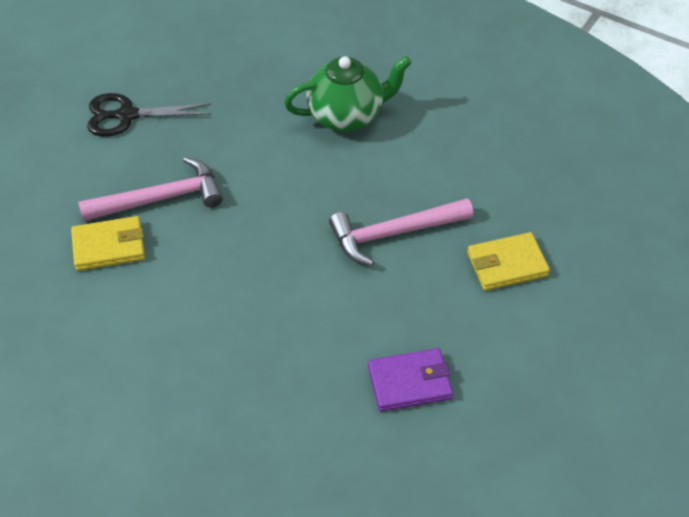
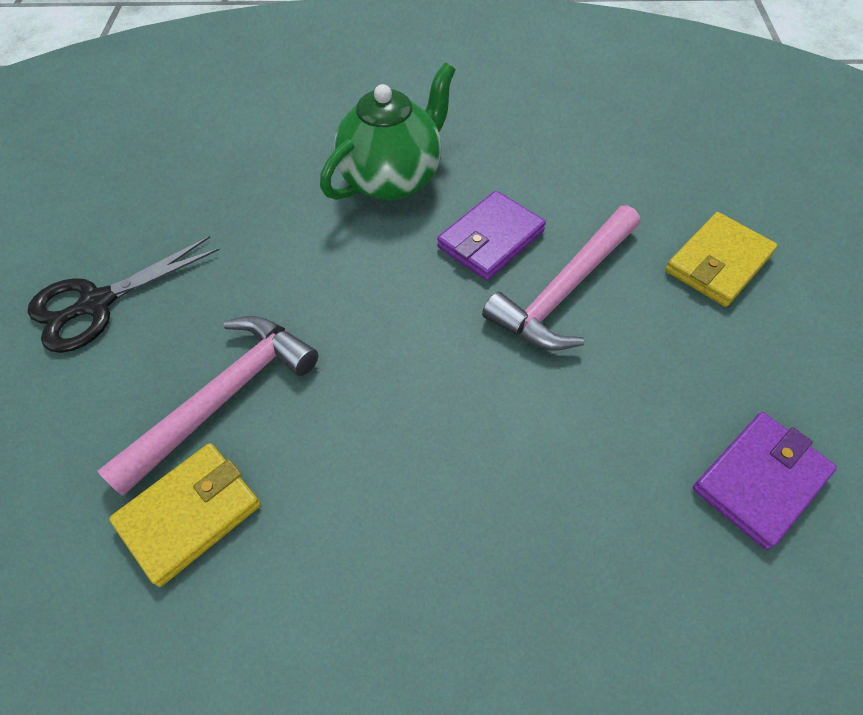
camera: 30 degrees left, 5 degrees up
none -> purple wallet [437,191,546,280]

